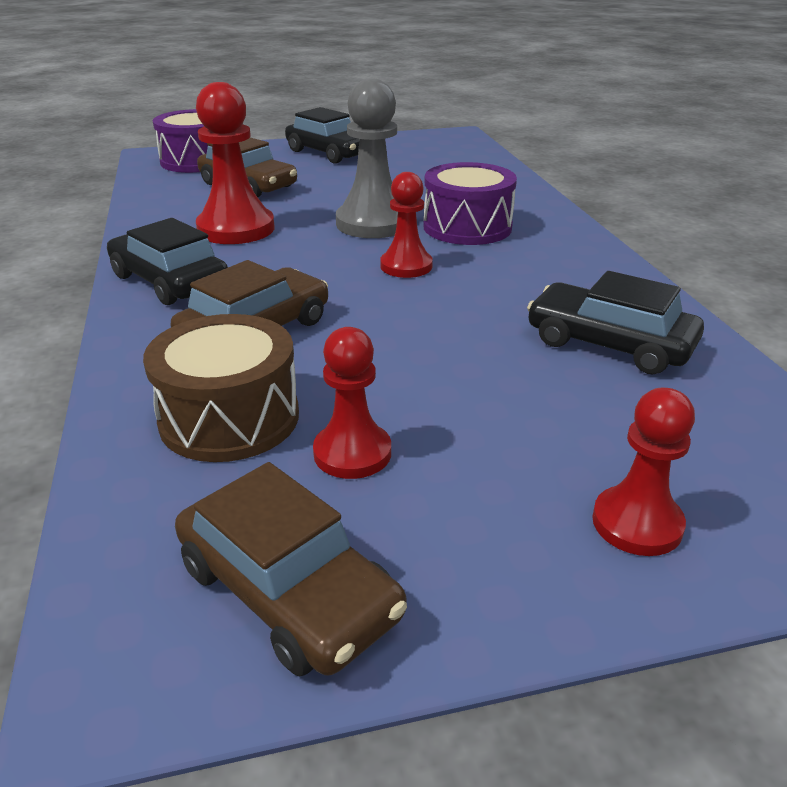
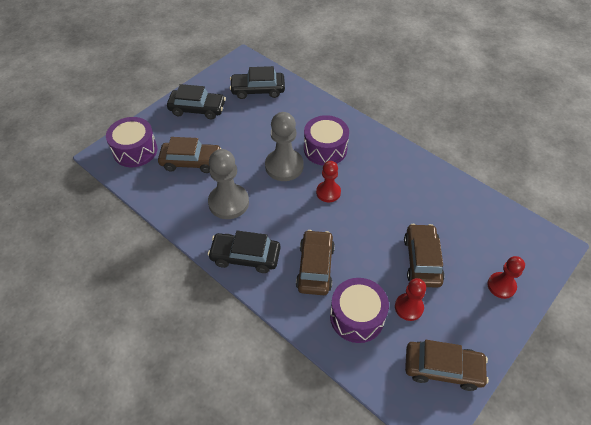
camera: 35 degrees left, 20 degrees up
brown drum [143,314,299,462] -> purple drum [330,278,389,343]
red pawn [196,82,275,244] -> grey pawn [208,149,249,219]
black car [527,271,704,374] -> black car moved to [230,66,285,99]
none -> brown car [404,224,445,288]

